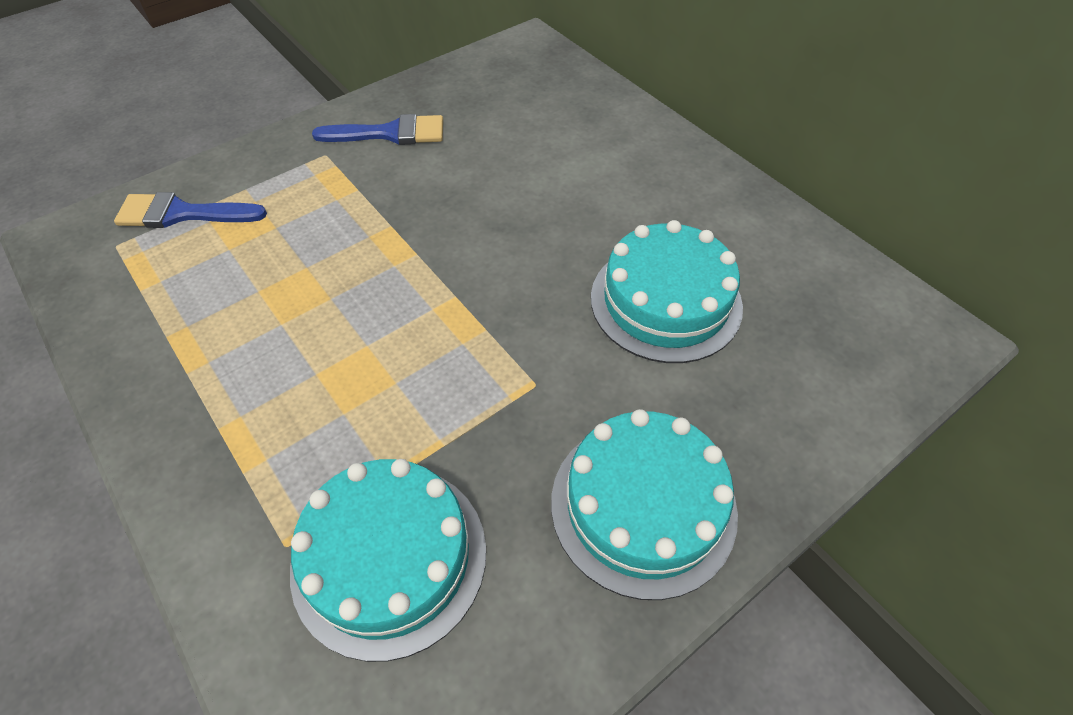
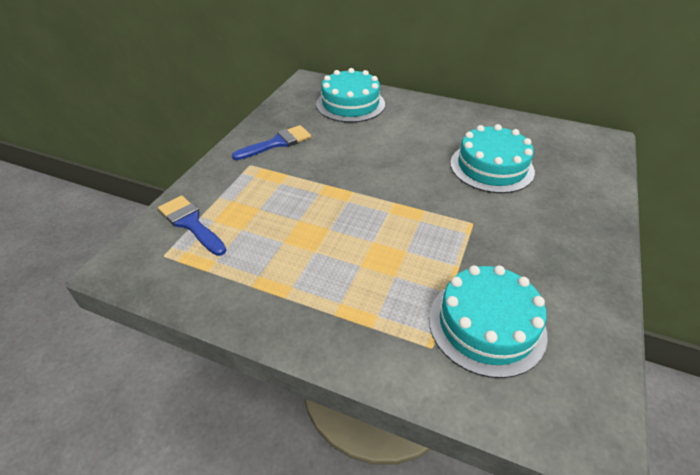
camera: 30 degrees left, 10 degrees down
blue brush [114,192,267,228] -> blue brush turned 75 degrees clockwise [158,196,226,256]
turquoise cake [551,409,738,600] -> turquoise cake moved to [316,68,385,123]

